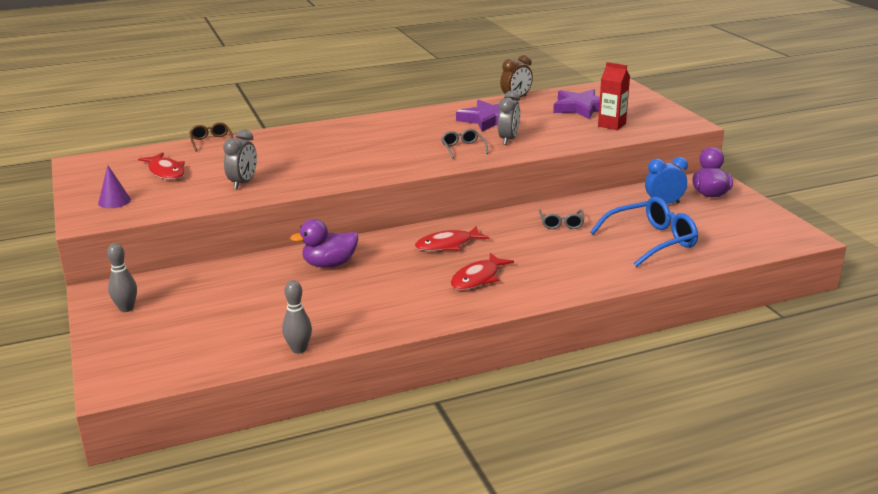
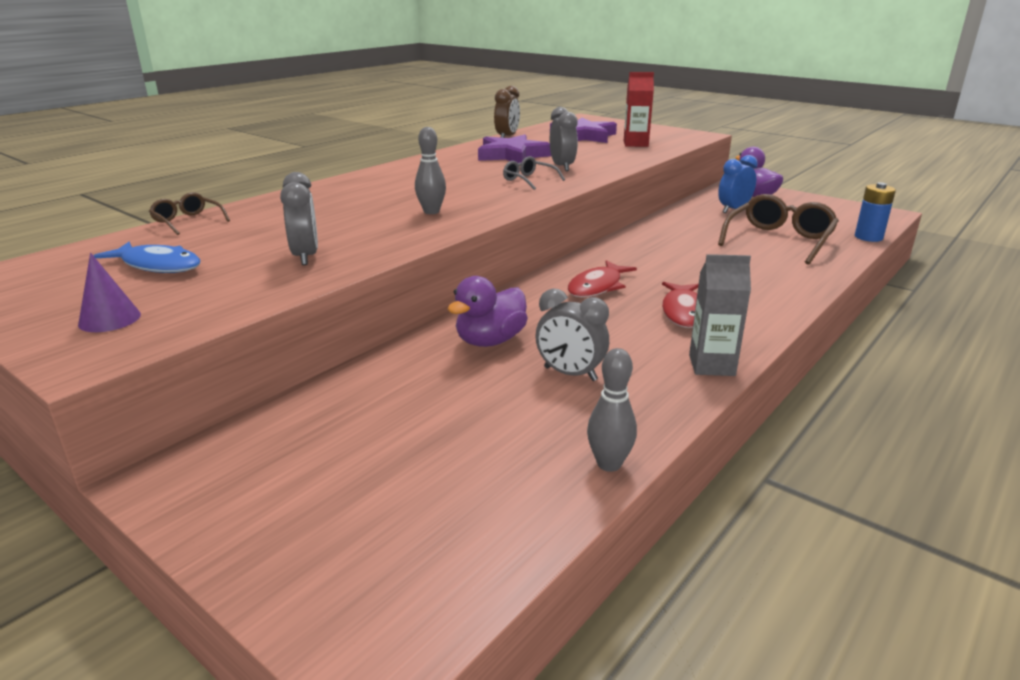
camera: 30 degrees left, 0 degrees up
grey bowling pin [107,243,137,312] -> grey bowling pin moved to [415,127,446,214]
red fish [138,152,185,180] -> blue fish [93,242,201,273]
grey glasses [539,210,585,229] -> none
blue glasses [590,197,698,267] -> brown glasses [718,194,839,265]
none -> grey clock [535,289,609,381]
none -> grey carton [689,254,751,376]
none -> blue battery [855,182,896,242]

